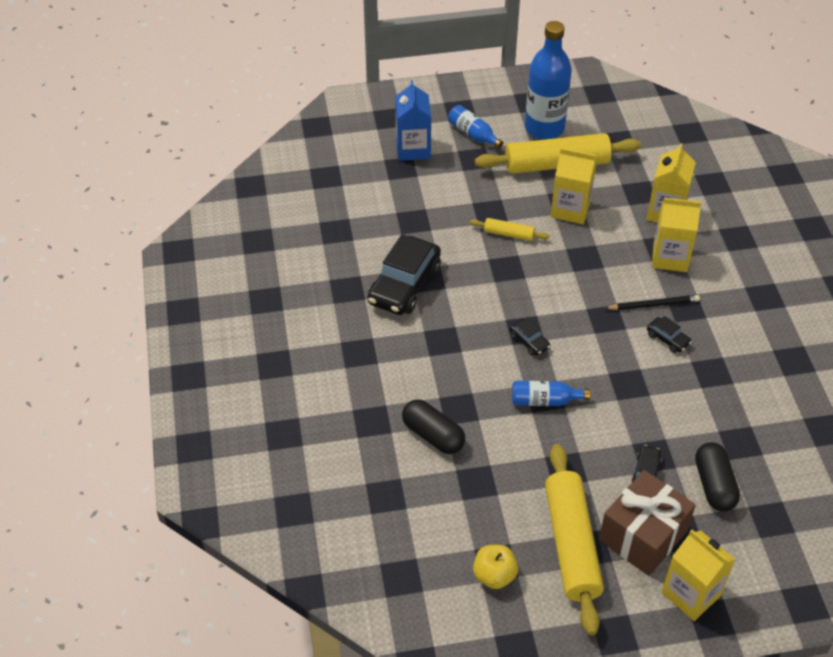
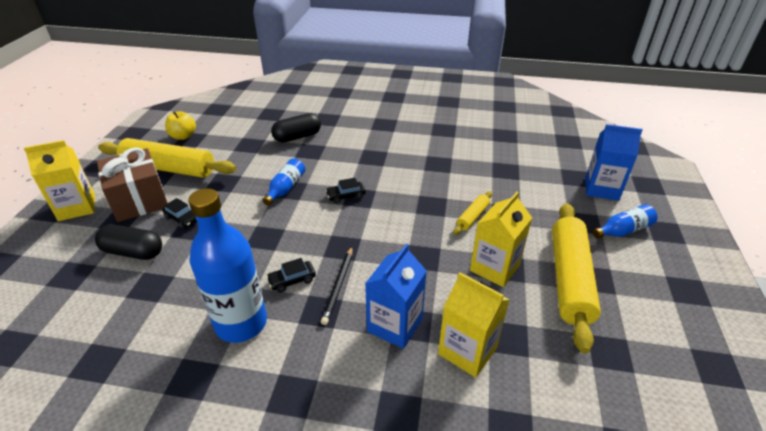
camera: 110 degrees right, 10 degrees down
black car [367,234,441,315] -> none
blue bottle [525,21,572,140] -> blue bottle moved to [188,188,267,343]
yellow carton [652,198,702,272] -> blue carton [365,244,427,349]

